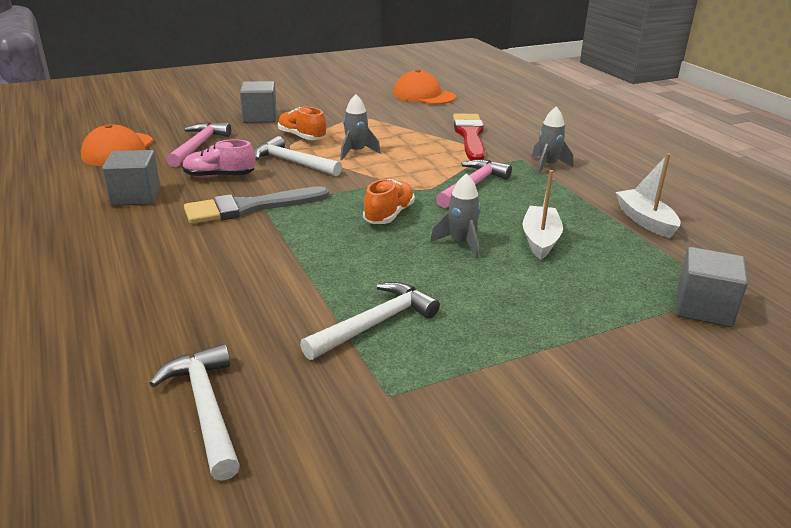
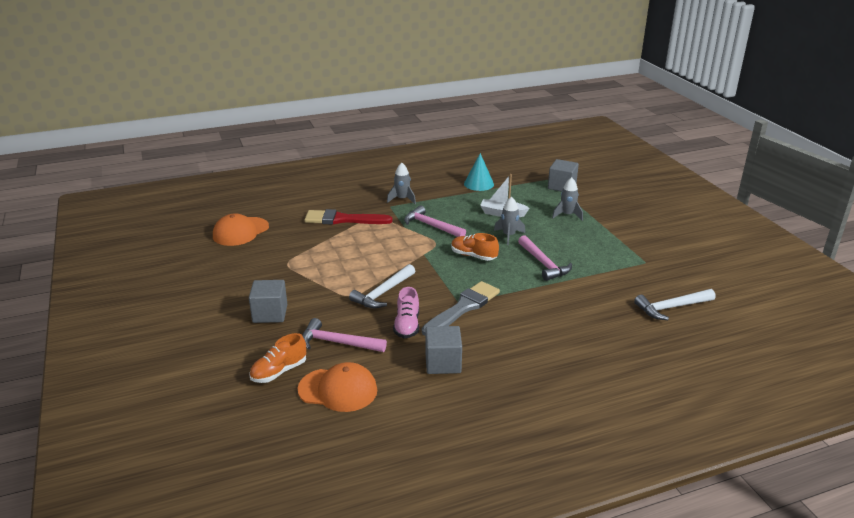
camera: 85 degrees left, 0 degrees up
grey brush [184,186,329,224] -> grey brush turned 120 degrees counterclockwise [422,281,500,336]
orange shoe [278,107,326,140] -> orange shoe moved to [249,333,306,383]
white hammer [300,282,440,360] -> none
grey rocket [340,94,381,160] -> grey rocket moved to [552,177,583,221]
white boat [616,153,681,238] -> turquoise cone [464,153,494,191]
none -> pink hammer [518,235,572,281]

